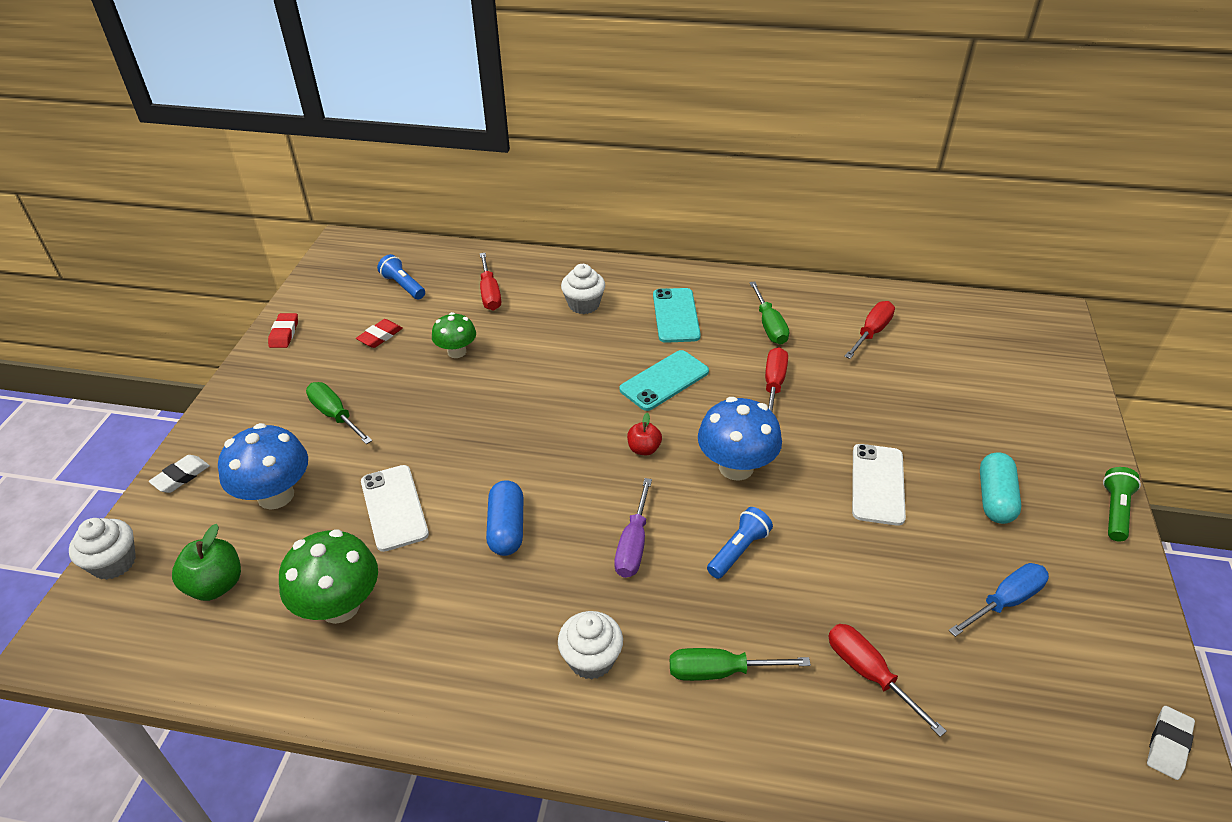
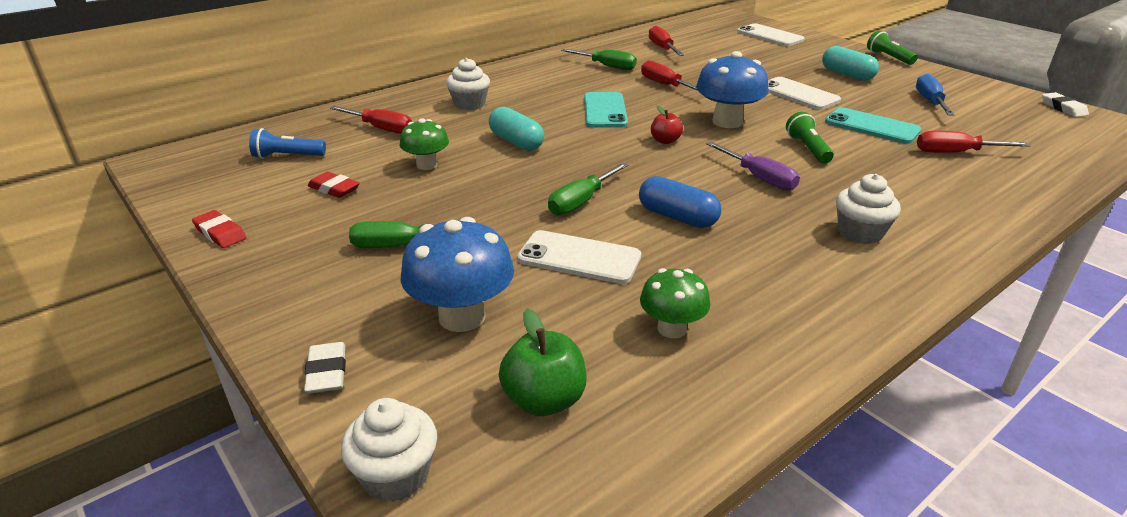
camera: 50 degrees left, 10 degrees down
green mushroom [279,529,378,624] -> green mushroom [640,268,710,338], size x0.62
red eraser [356,319,403,348] -> red eraser turned 45 degrees counterclockwise [308,172,360,198]
turquoise phone [653,288,701,343] -> turquoise phone moved to [825,107,922,144]
green screwdriver [670,648,811,681] -> green screwdriver moved to [548,163,629,215]
blue flashlight [707,507,773,579] -> green flashlight [786,112,834,163]
none -> turquoise capsule [489,107,544,151]
none -> white phone [737,23,805,46]

